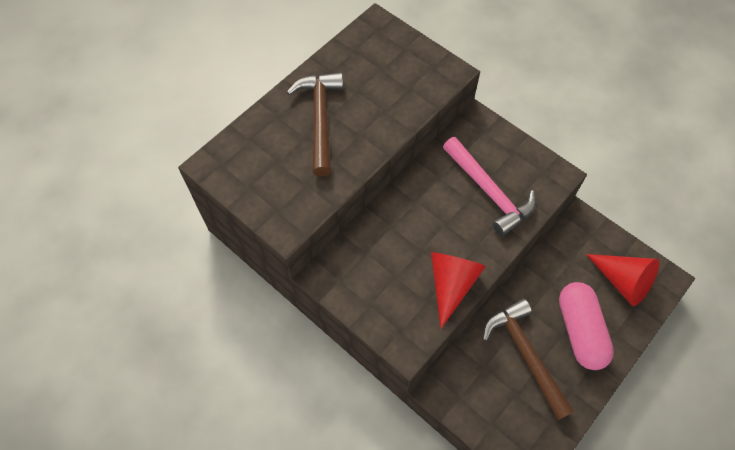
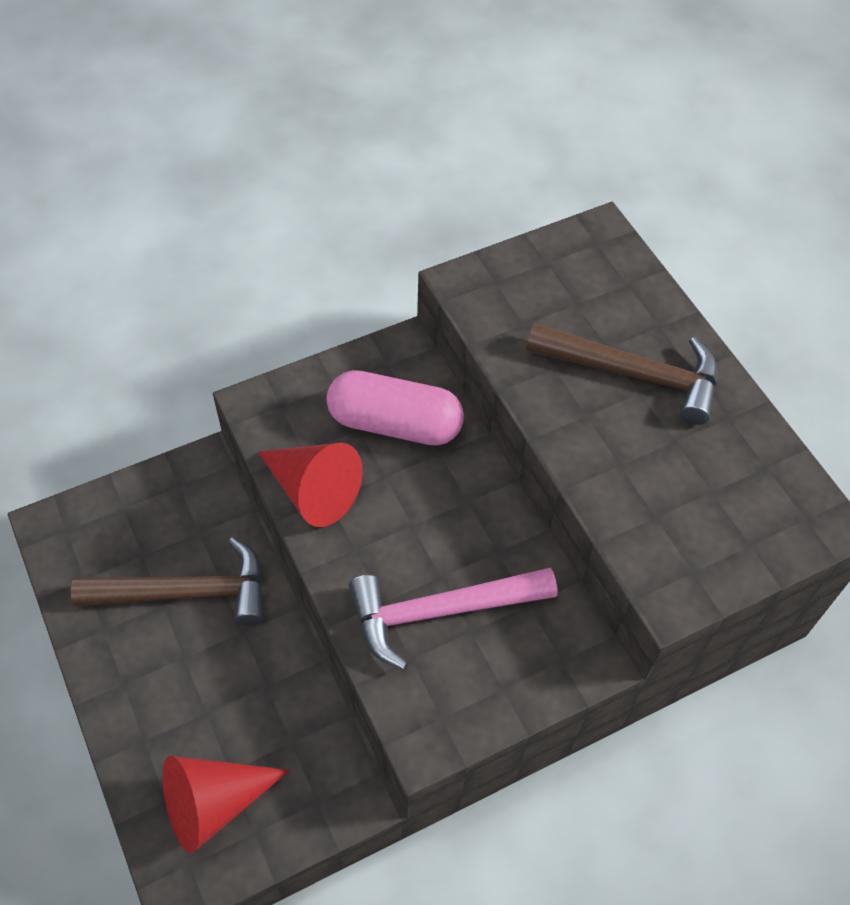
camera: 110 degrees right, 5 degrees down
pink capsule [559,282,614,370] -> pink capsule moved to [326,370,464,446]

